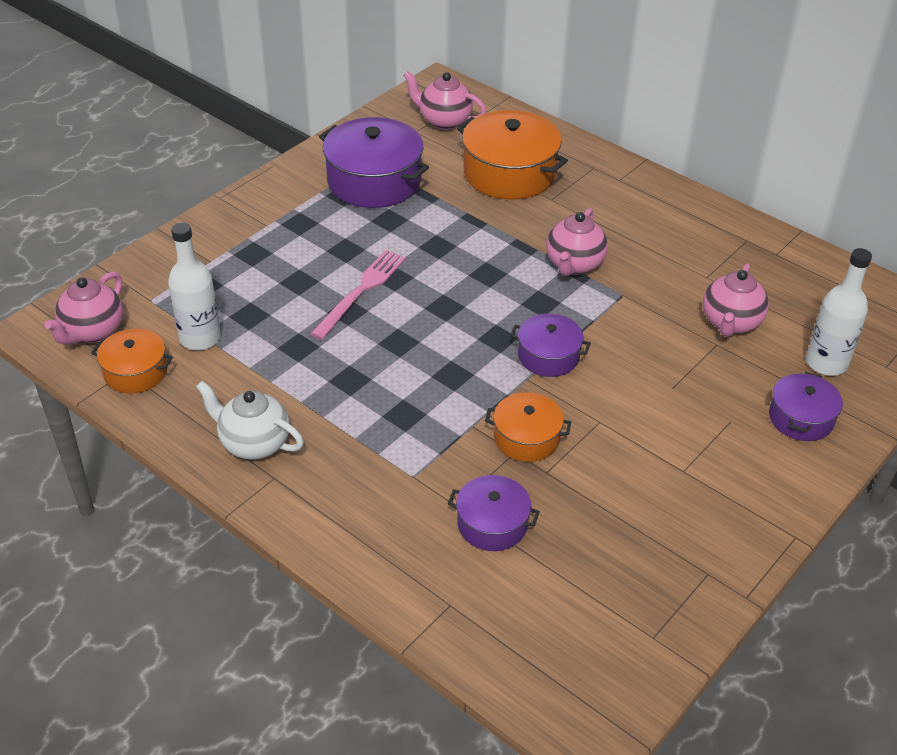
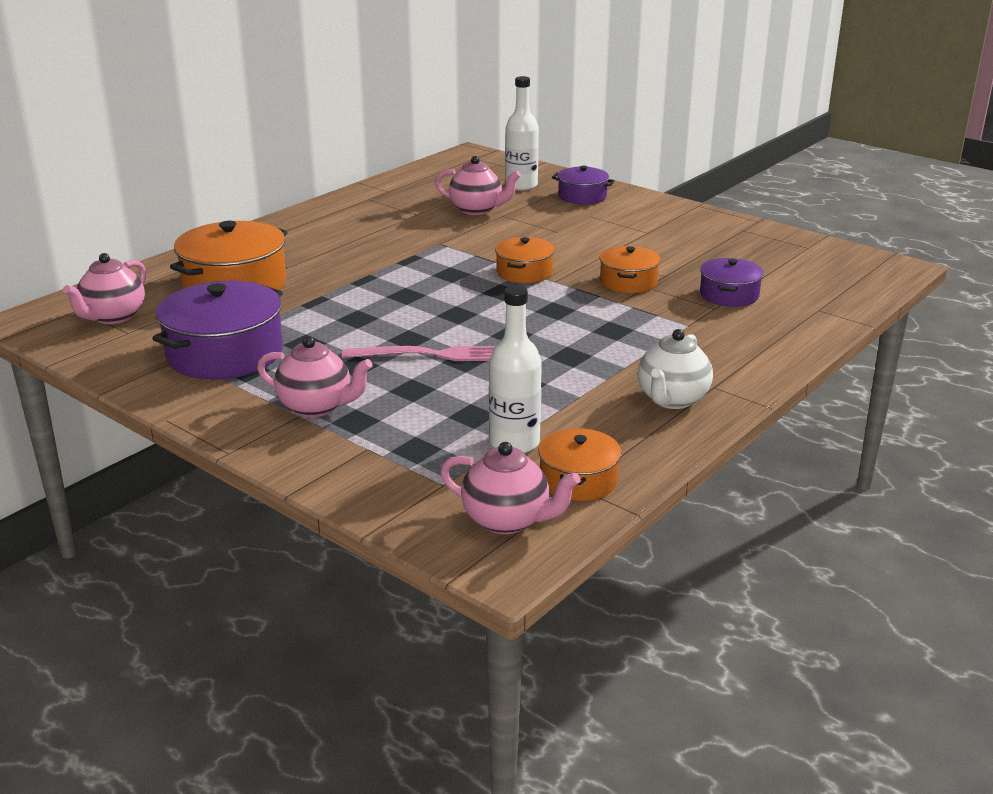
camera: 90 degrees left, 15 degrees down
pink fork [310,250,406,340] -> pink fork turned 150 degrees clockwise [342,346,495,361]
purple pot [510,314,591,377] -> orange pot [495,237,555,283]
pink teapot [546,208,608,276] -> pink teapot moved to [257,336,373,417]

